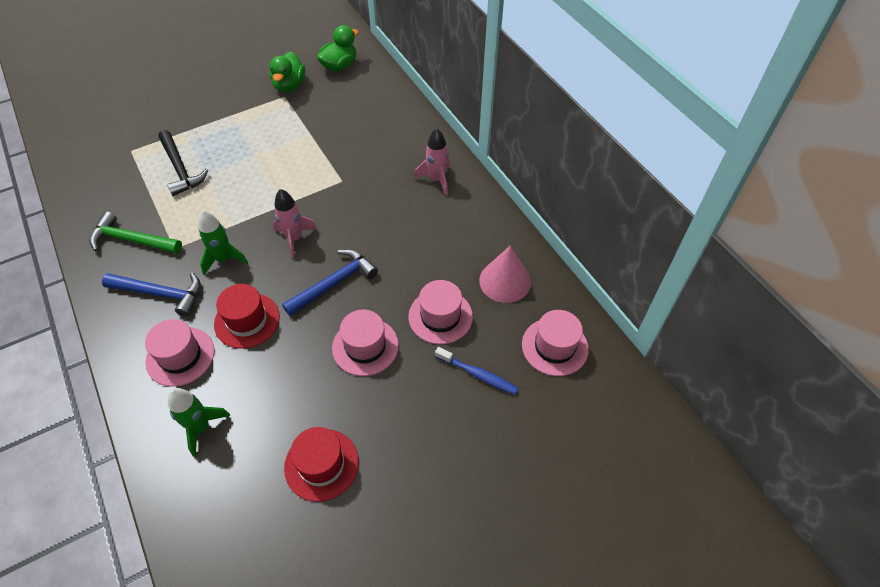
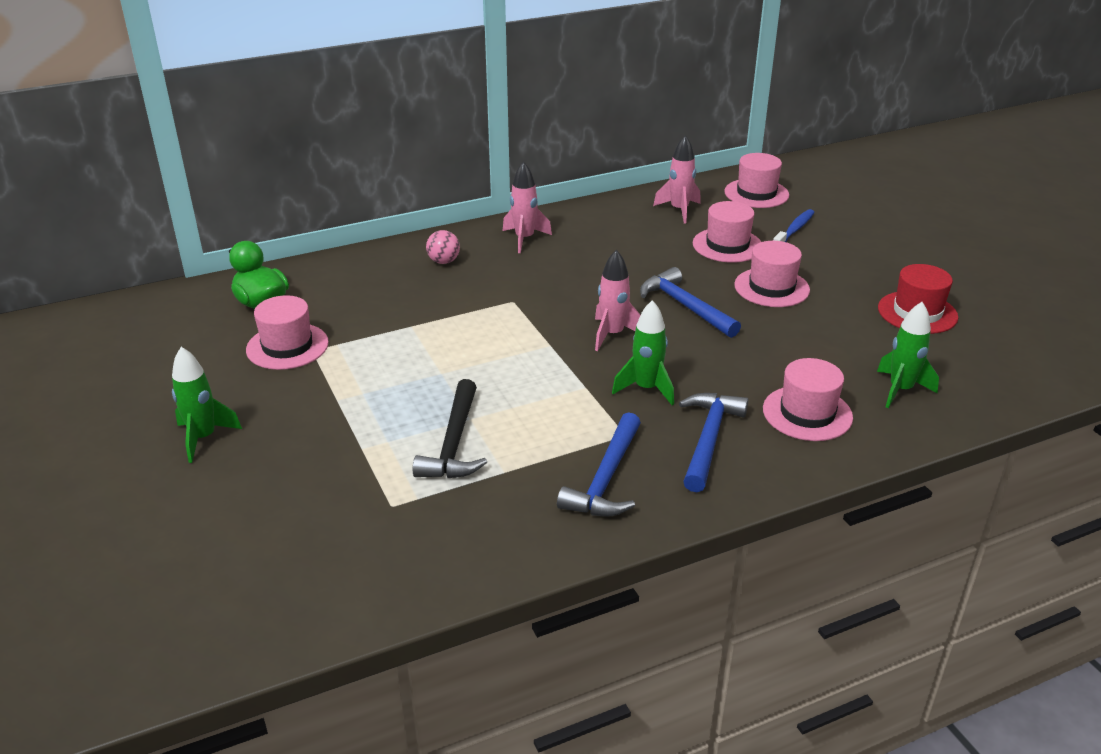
camera: 85 degrees left, 20 degrees down
green hammer [89,211,182,254] -> blue hammer [557,412,641,517]
black hammer [158,130,208,196] -> black hammer turned 120 degrees clockwise [413,379,487,478]
red hat [214,284,280,349] -> none
green duck [270,51,305,92] -> pink hat [246,295,329,370]
pink cone [479,245,531,303] -> pink rocket [653,135,701,223]
none -> green rocket [172,347,242,463]
none -> pink ball [426,230,460,264]

